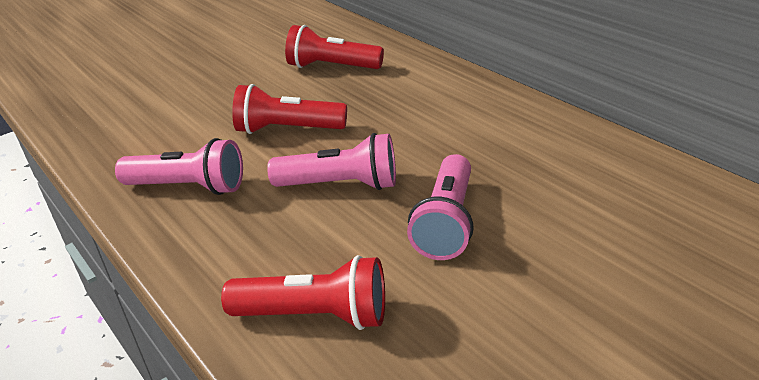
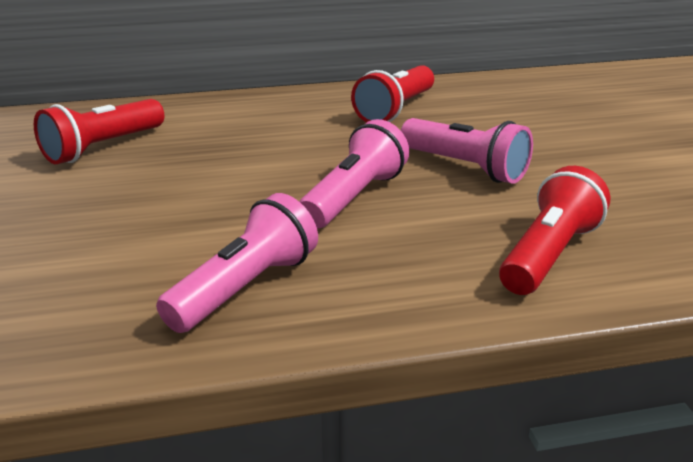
camera: 65 degrees left, 5 degrees down
red flashlight [232,84,347,134] -> red flashlight moved to [351,65,434,122]

